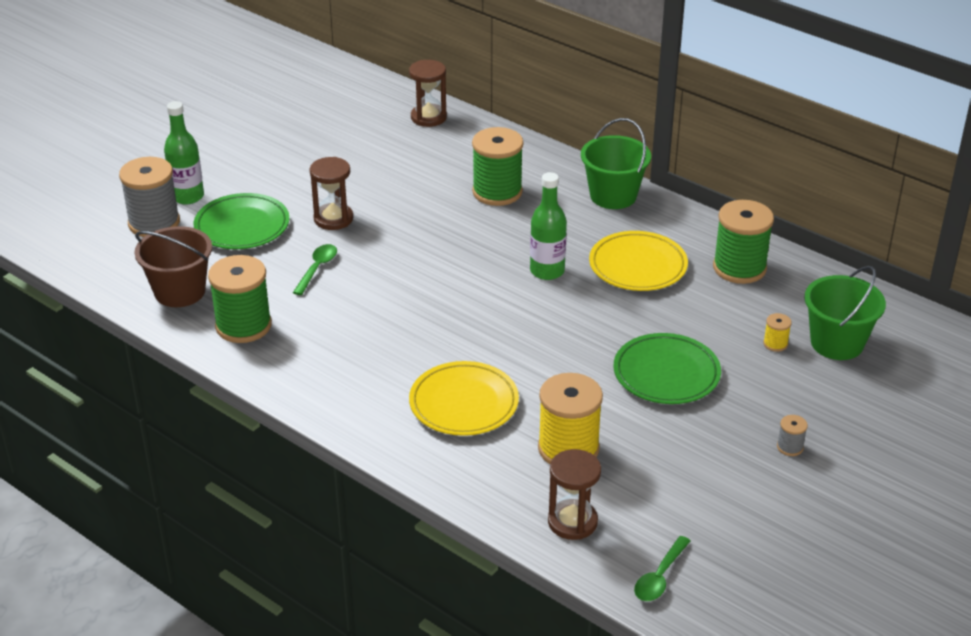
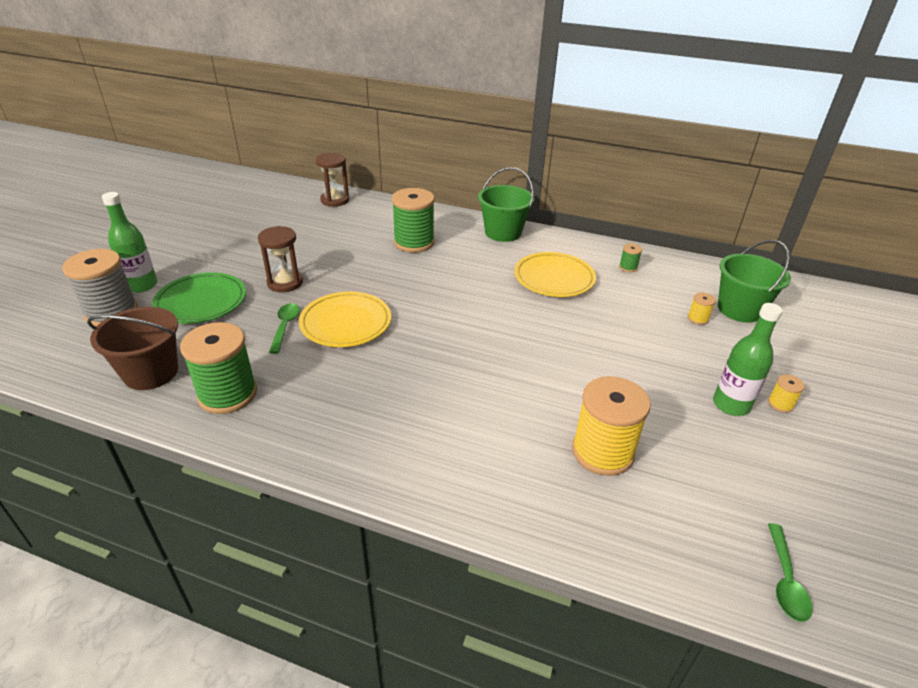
camera: 20 degrees left, 0 degrees up
yellow plate [409,361,519,436] -> yellow plate moved to [299,292,391,347]
green bottle [530,172,567,280] -> green bottle moved to [713,303,783,416]
brown hourglass [548,449,601,540] -> none
green plate [613,333,721,404] -> none
green spool [713,200,774,284] -> green spool [619,244,642,272], size x0.43
grey spool [777,415,808,456] -> yellow spool [768,375,805,413]

